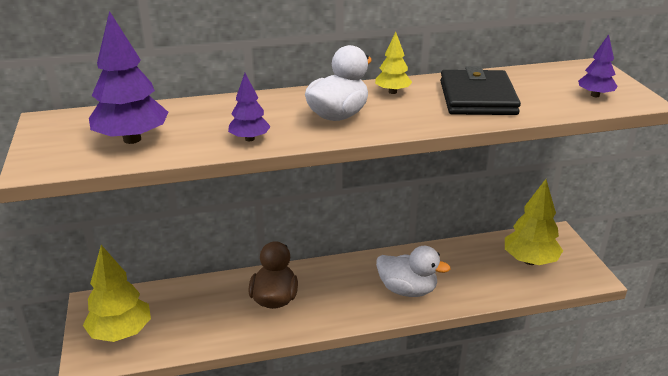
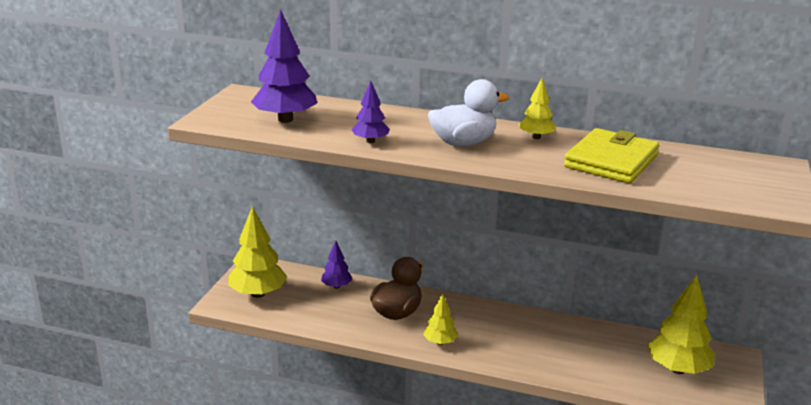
camera: 30 degrees right, 5 degrees down
white duck [376,246,451,297] -> none
black wallet [440,66,521,115] -> yellow wallet [564,128,659,183]
purple tree [578,34,618,97] -> purple tree moved to [321,241,352,289]
none -> yellow tree [423,293,458,345]

